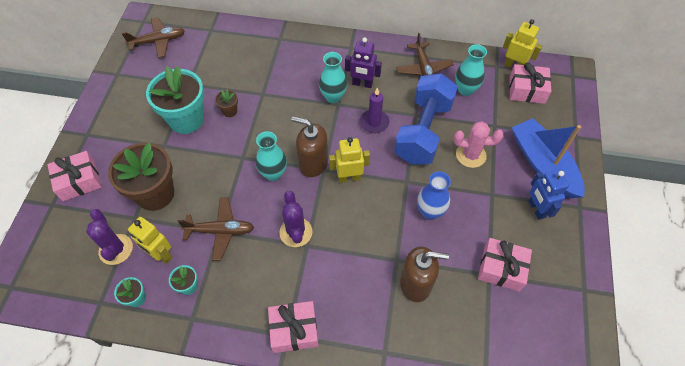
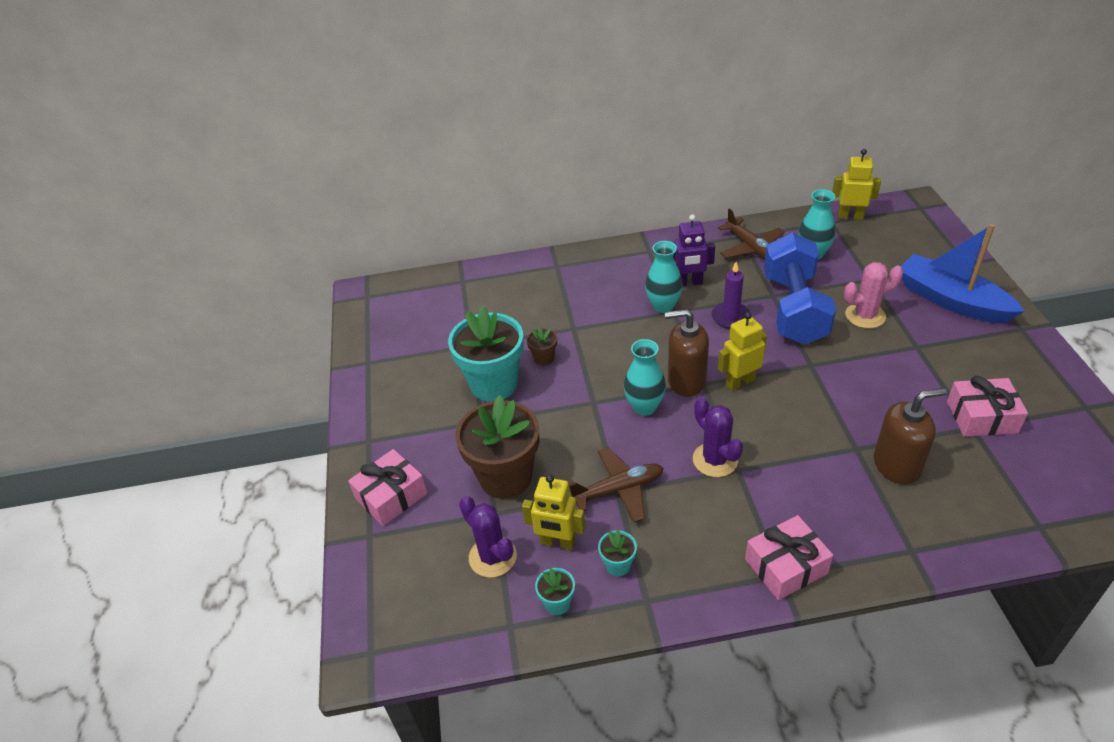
camera: 15 degrees left, 15 degrees down
brown plane [122,17,185,58] -> none
blue vase [417,171,451,220] -> none
pink gift [509,62,551,104] -> none
blue robot [529,169,569,220] -> none

